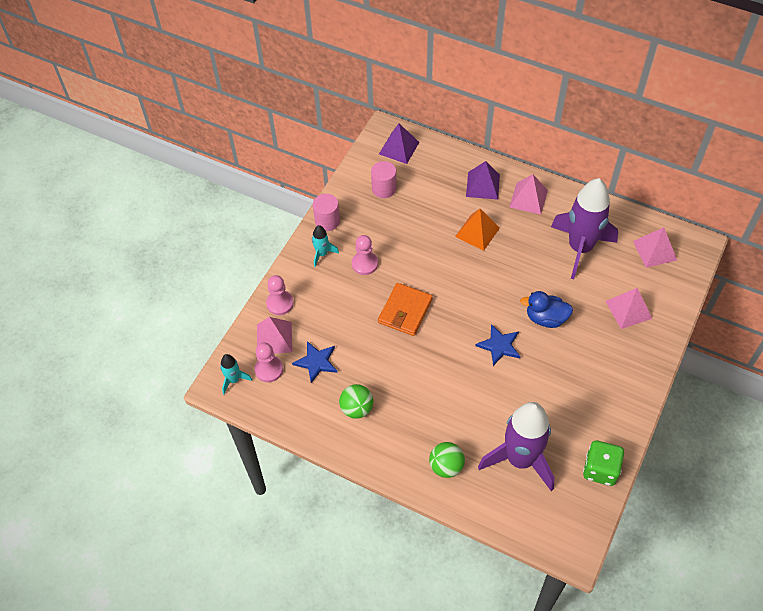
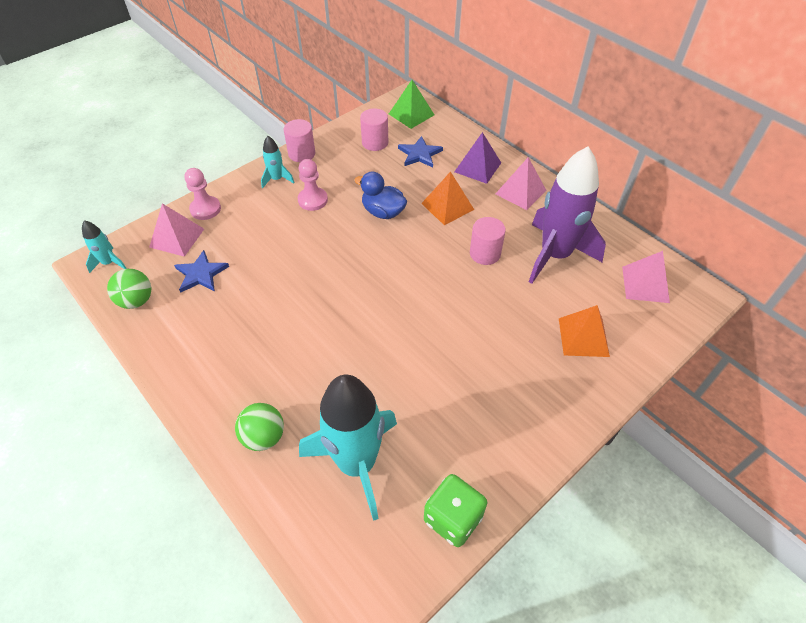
camera: 20 degrees right, 5 degrees down
pink pawn [255,342,283,382] -> none
green ball [339,384,373,419] -> green ball moved to [107,269,151,309]
orange wallet [378,283,433,336] -> none
purple pyramid [379,124,419,164] -> green pyramid [389,80,434,129]
blue star [476,324,521,366] -> blue star moved to [398,136,443,168]
purple rocket [478,402,555,491] -> turquoise rocket [299,375,397,521]
blue duck [520,291,573,328] -> blue duck moved to [354,172,407,219]
pink pyramid [605,288,653,329] -> orange pyramid [559,305,610,357]
none -> pink cylinder [470,217,506,265]

